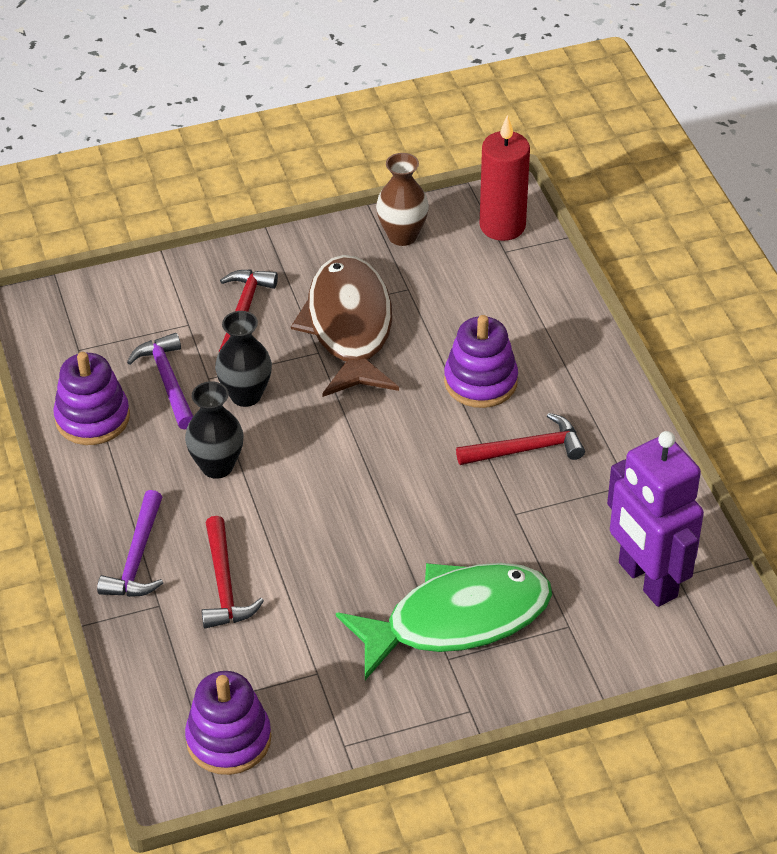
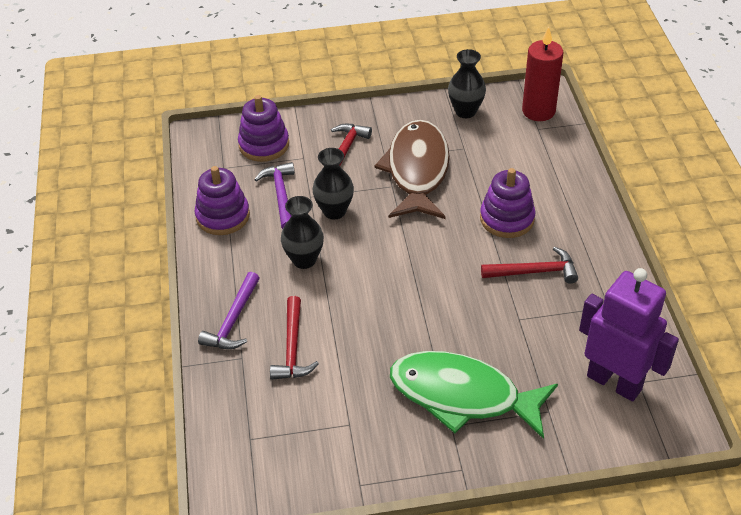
camera: 10 degrees right, 0 degrees up
purple stacking toy [185,671,271,775] -> purple stacking toy moved to [238,95,289,162]
green fish [336,563,552,680] -> green fish turned 150 degrees counterclockwise [390,351,558,439]
brown vase [376,153,429,246] -> black vase [448,49,486,118]
purple robot [607,431,704,607] -> purple robot turned 150 degrees clockwise [579,268,679,402]

